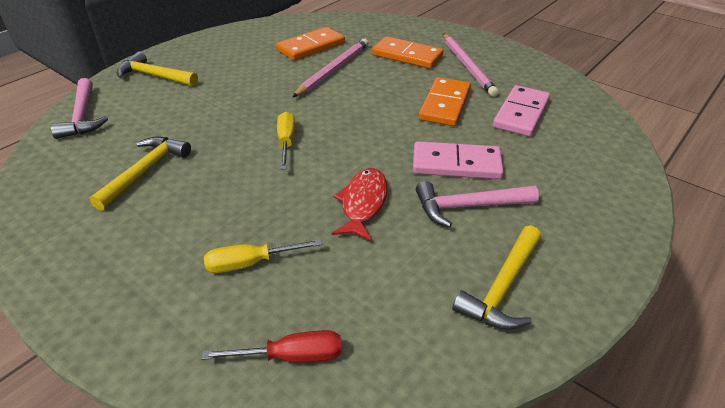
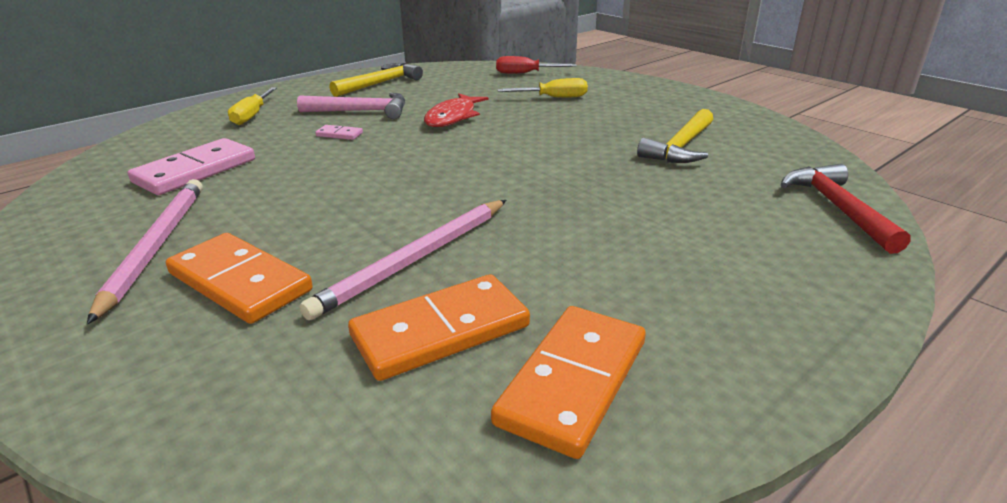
camera: 170 degrees left, 10 degrees down
pink hammer [51,78,108,139] -> red hammer [781,164,911,254]
yellow hammer [117,51,198,86] -> none
yellow screwdriver [277,112,295,169] -> yellow screwdriver moved to [228,87,277,125]
pink domino [413,141,504,179] -> pink domino [315,125,363,140], size x0.45
orange domino [418,77,471,126] -> orange domino moved to [491,306,646,459]

